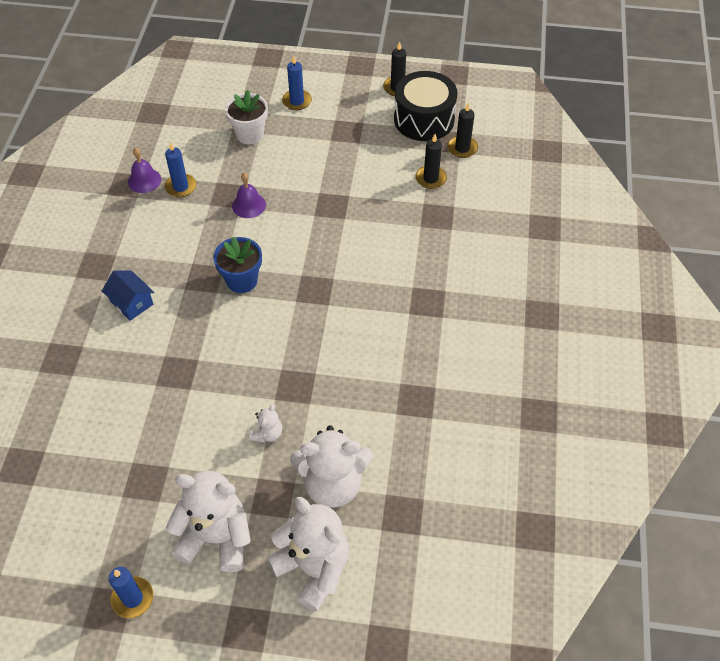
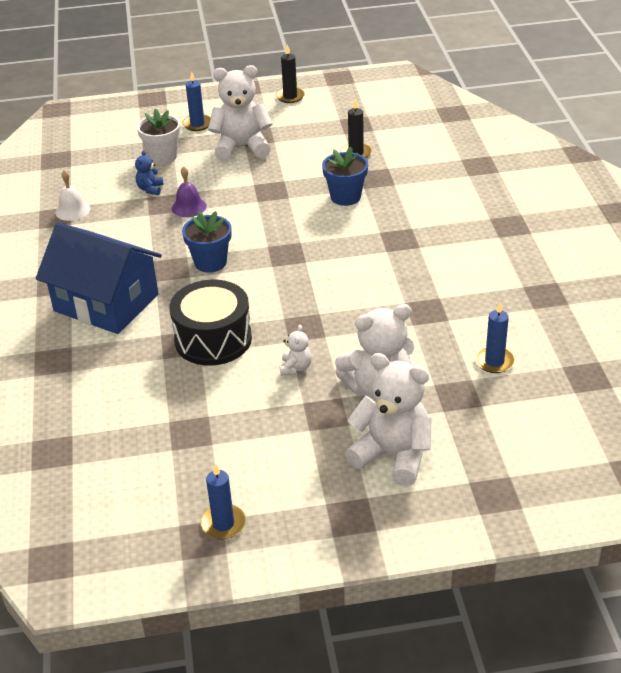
camera: 15 degrees left, 15 degrees down
blue house [102,270,154,321] -> blue house [36,222,162,334], size x2.25
purple bell [128,147,161,193] -> white bell [55,170,90,221]
blue candle [165,142,196,197] -> blue candle moved to [475,302,515,373]
white teddy bear [166,471,251,572] -> white teddy bear moved to [208,65,272,161]
black drum [394,71,458,141] -> black drum moved to [169,279,252,366]
black candle [447,103,478,158] -> none
none -> blue teddy bear [135,150,164,195]
none -> blue flower pot [322,147,368,206]

